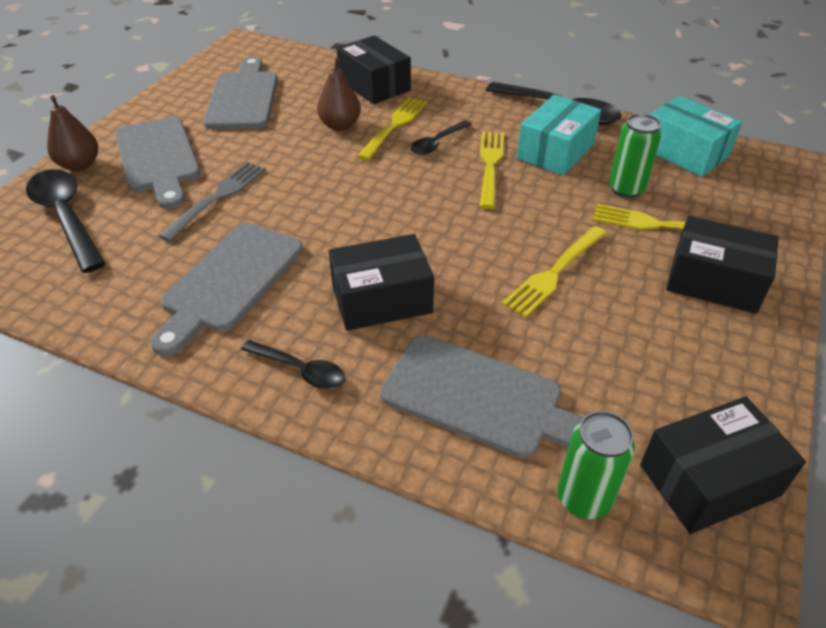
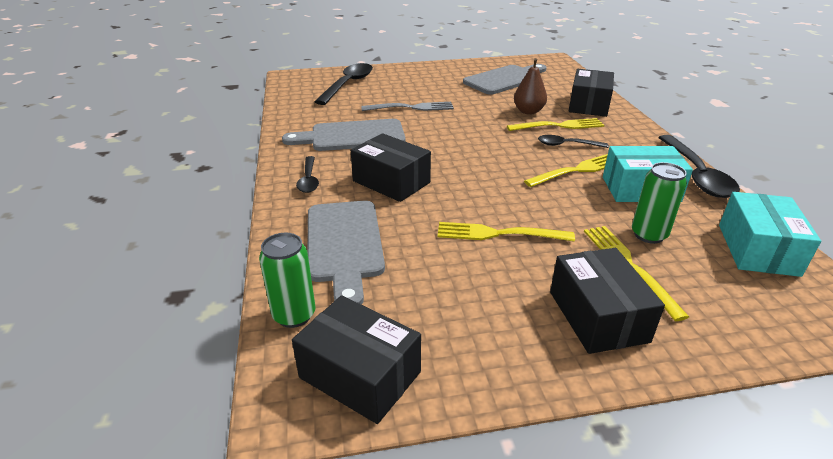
camera: 55 degrees right, 10 degrees down
brown pear [47,95,98,171] -> none
grey cutting board [115,117,200,209] -> none

